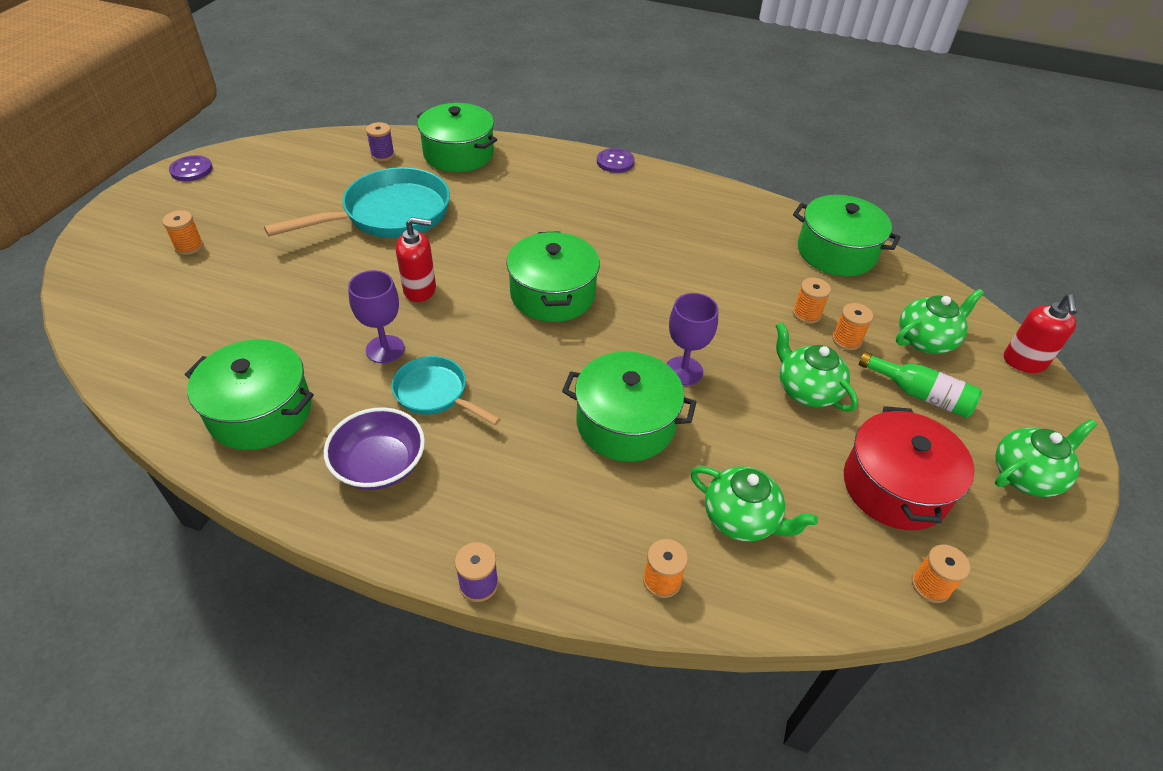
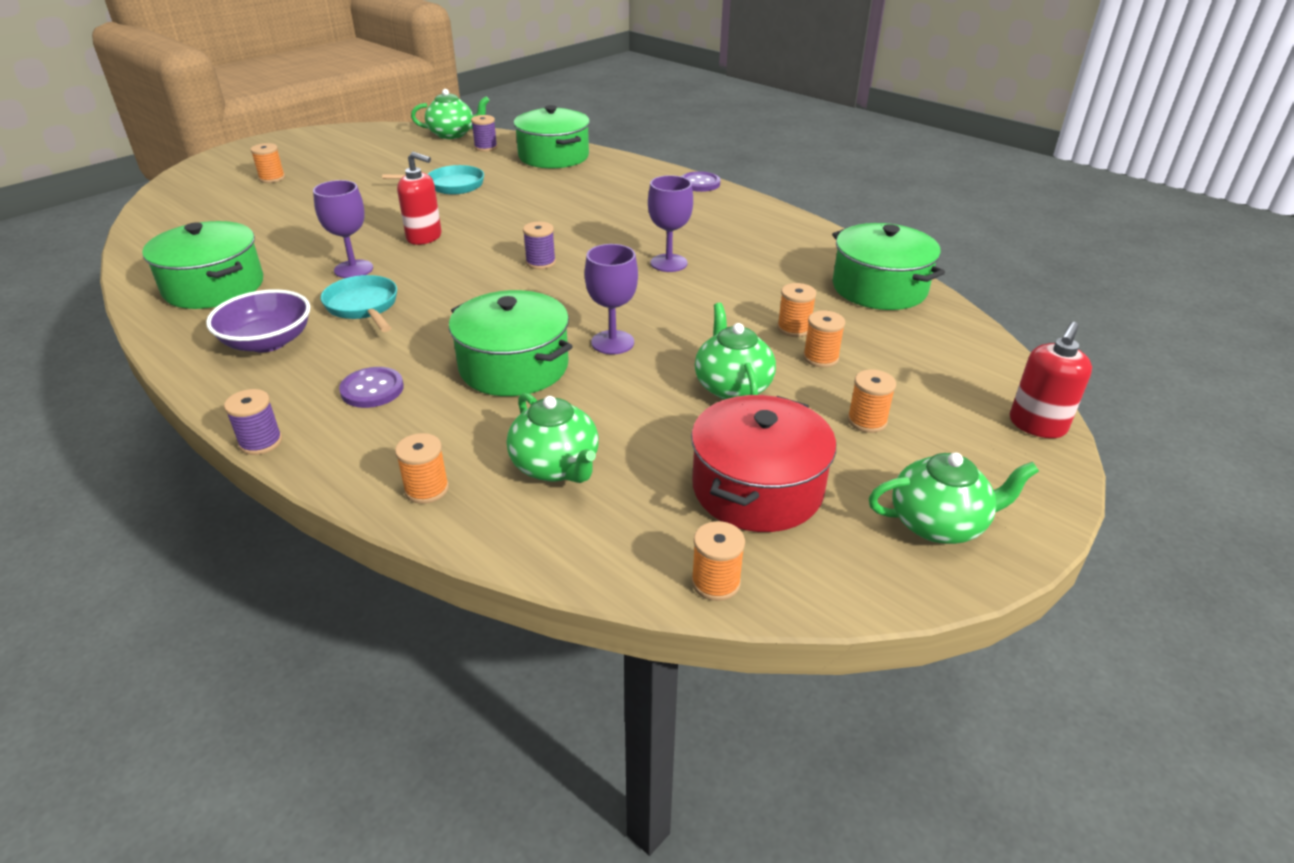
camera: 25 degrees right, 10 degrees down
purple button [169,155,213,181] -> purple button moved to [339,367,404,408]
turquoise pan [264,167,450,238] -> turquoise pan [382,165,484,195], size x0.55
green pot [506,231,600,322] -> purple spool [523,222,556,269]
green bottle [859,352,982,418] -> orange spool [847,369,896,433]
green teapot [896,289,984,354] -> green teapot moved to [411,89,490,139]
none -> purple goblet [648,175,693,272]

